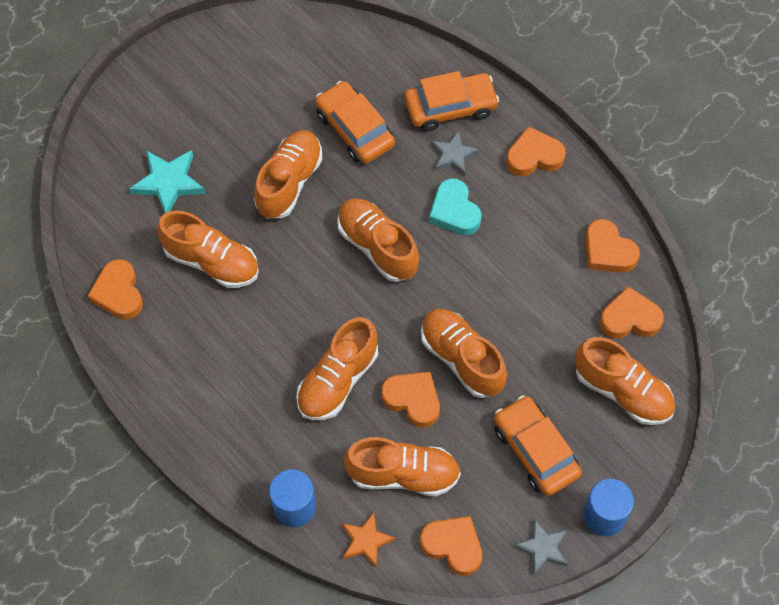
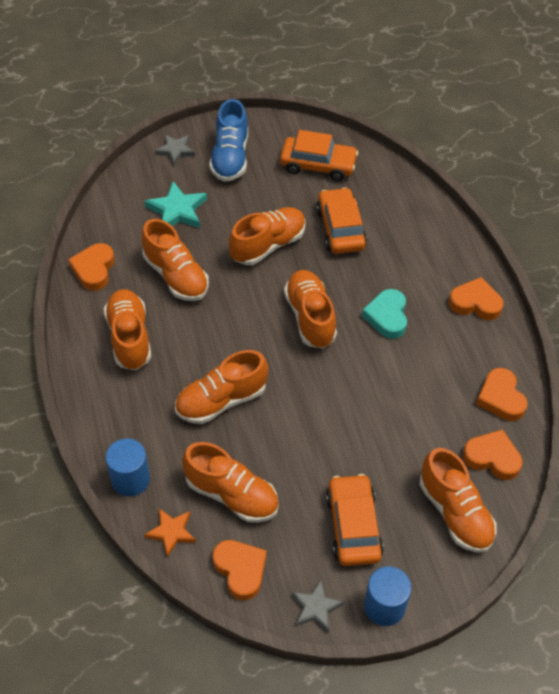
camera: 25 degrees right, 10 degrees down
orange heart [381,372,440,427] -> none
orange car [404,71,499,132] -> orange car moved to [280,130,358,181]
orange shoe [421,309,507,398] -> orange shoe moved to [104,289,151,370]
grey star [431,131,479,176] -> grey star moved to [155,134,195,165]
none -> blue shoe [209,99,248,182]

